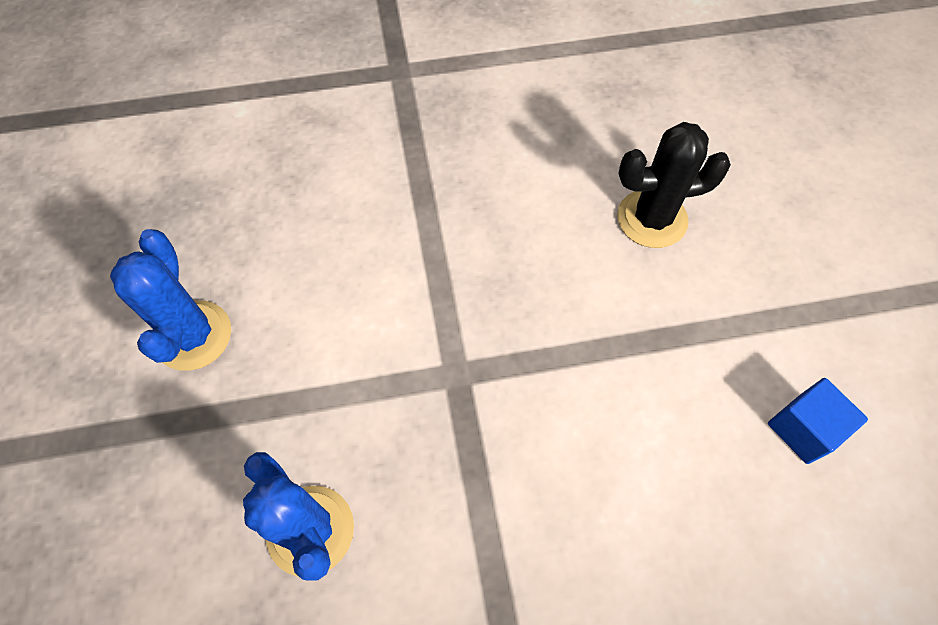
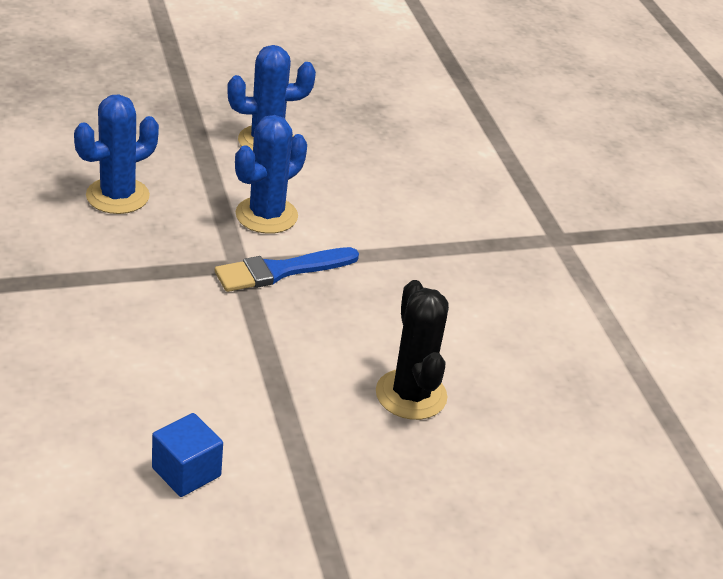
camera: 80 degrees right, 25 degrees down
none -> blue brush [215,247,359,292]
none -> blue cactus [235,115,307,234]

